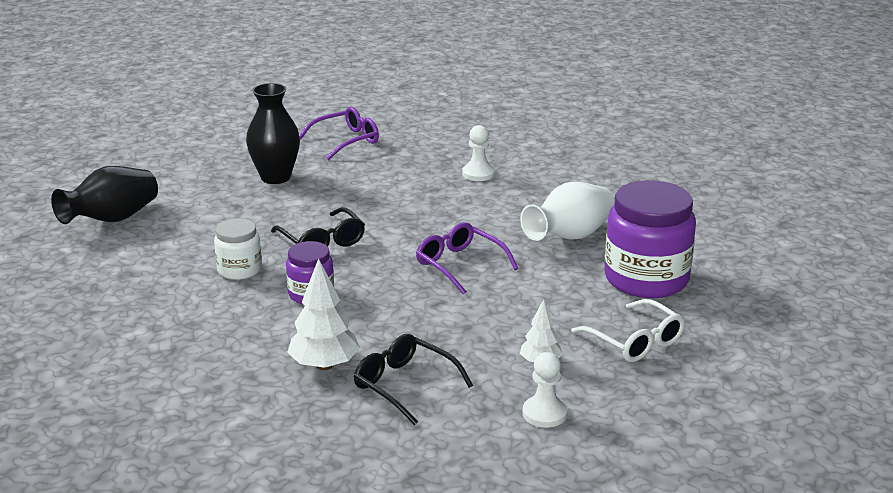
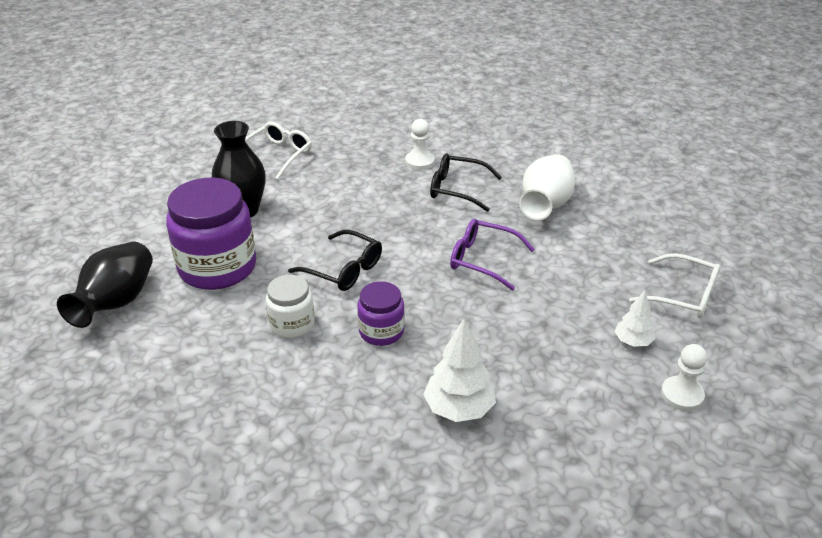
camera: 25 degrees left, 10 degrees up
purple glasses [299,107,379,160] -> white glasses [245,122,312,179]
black glasses [354,334,473,425] -> black glasses moved to [430,154,502,212]
purple jar [604,180,696,298] -> purple jar moved to [166,178,256,290]

